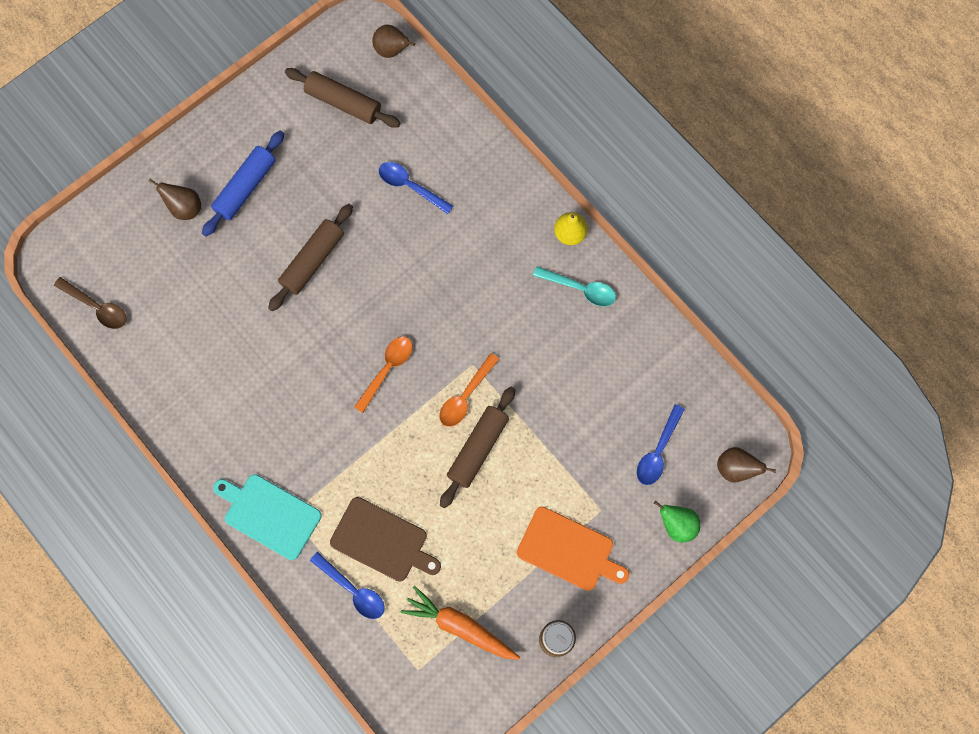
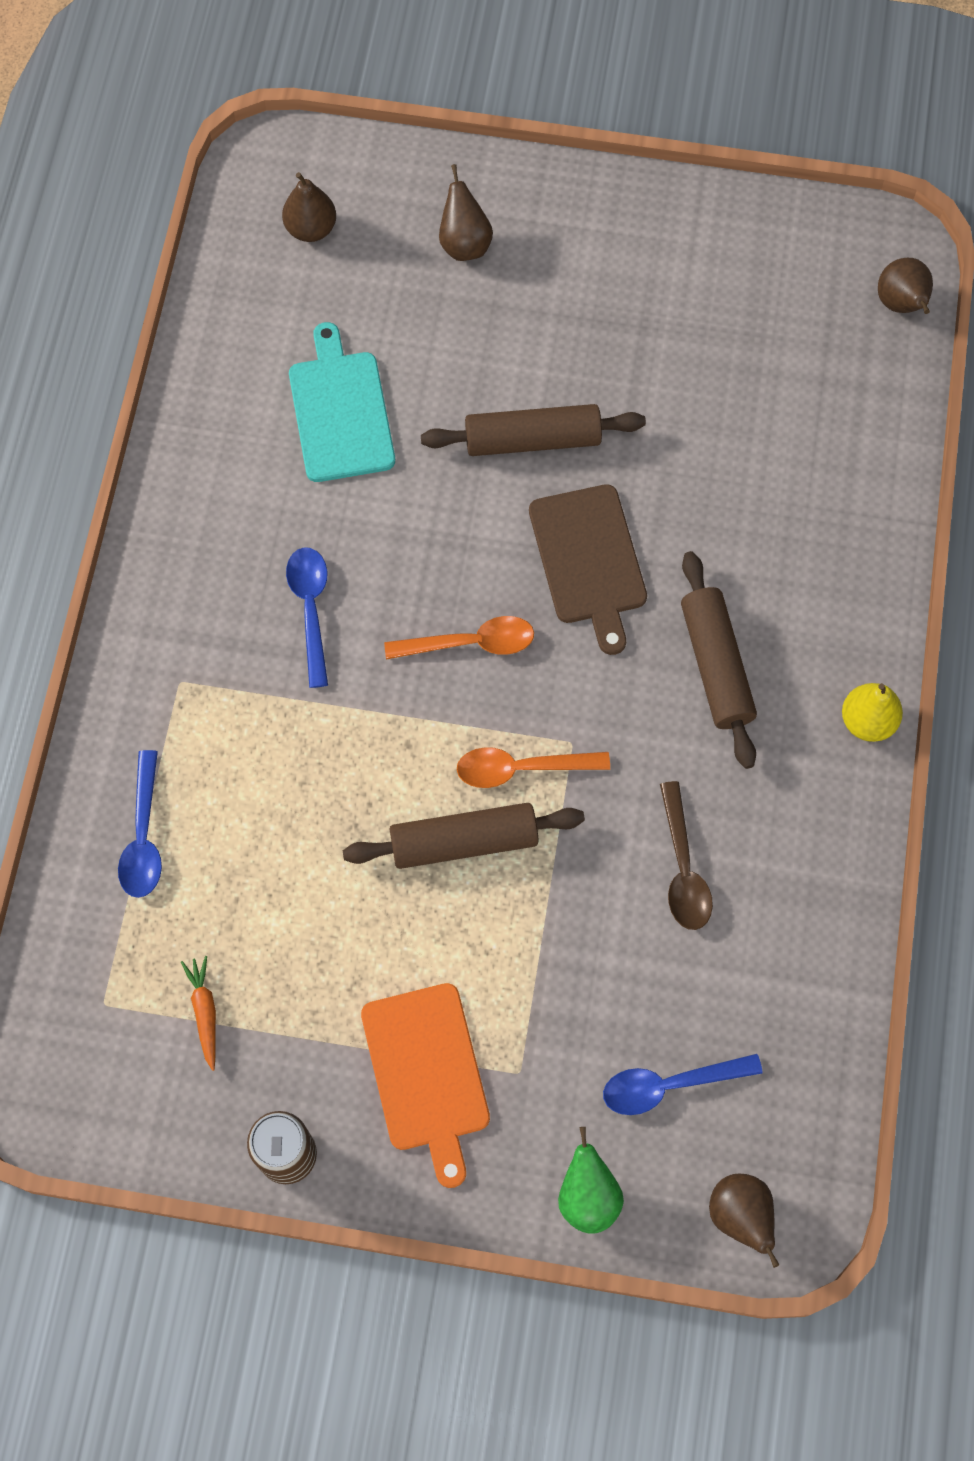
camera: 50 degrees right, 5 degrees down
brown spoon [54,277,127,329] -> brown spoon moved to [660,781,713,930]
blue rolling pin [202,131,284,236] -> none
turquoise cutting board [213,474,322,560] -> turquoise cutting board moved to [289,322,395,482]
brown rolling pin [285,68,400,128] -> brown rolling pin moved to [681,551,757,769]
brown cutting board [330,497,441,582] -> brown cutting board moved to [529,484,647,655]
blue spoon [379,162,453,214] -> blue spoon moved to [286,547,328,688]
orange carrot [401,586,520,660] -> orange carrot [181,956,216,1071], size x0.53
turquoise spoon [533,266,616,306] -> none
none -> brown pear [282,172,336,242]

